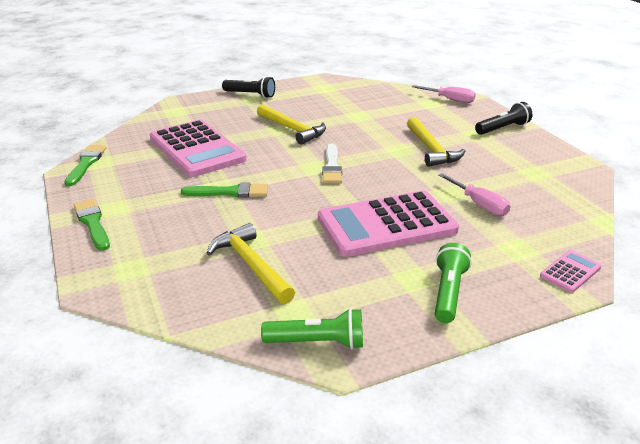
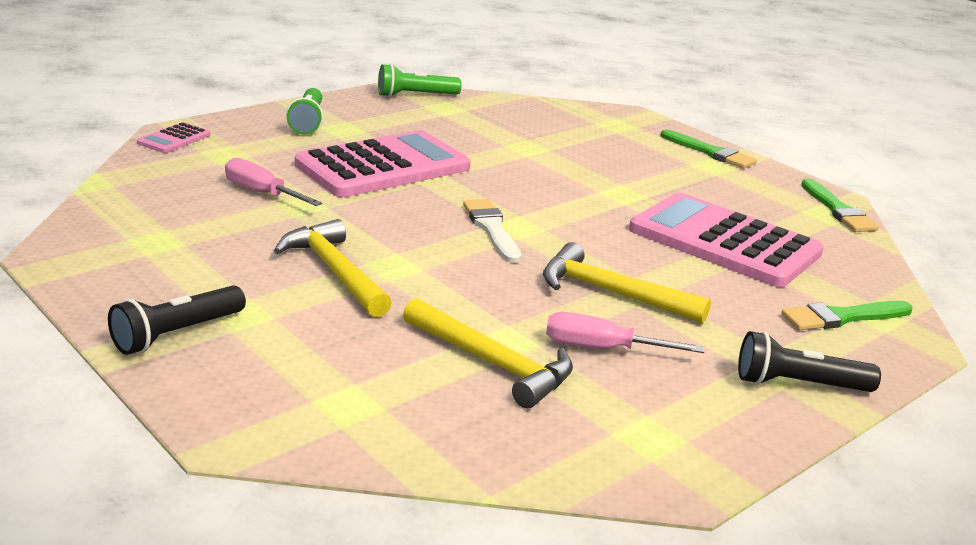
camera: 160 degrees right, 5 degrees down
green brush [181,183,268,198] -> green brush moved to [781,301,912,330]
yellow hammer [206,223,295,304] -> yellow hammer moved to [403,298,573,409]
pink screwdriver [412,85,476,103] -> pink screwdriver moved to [546,312,704,353]

